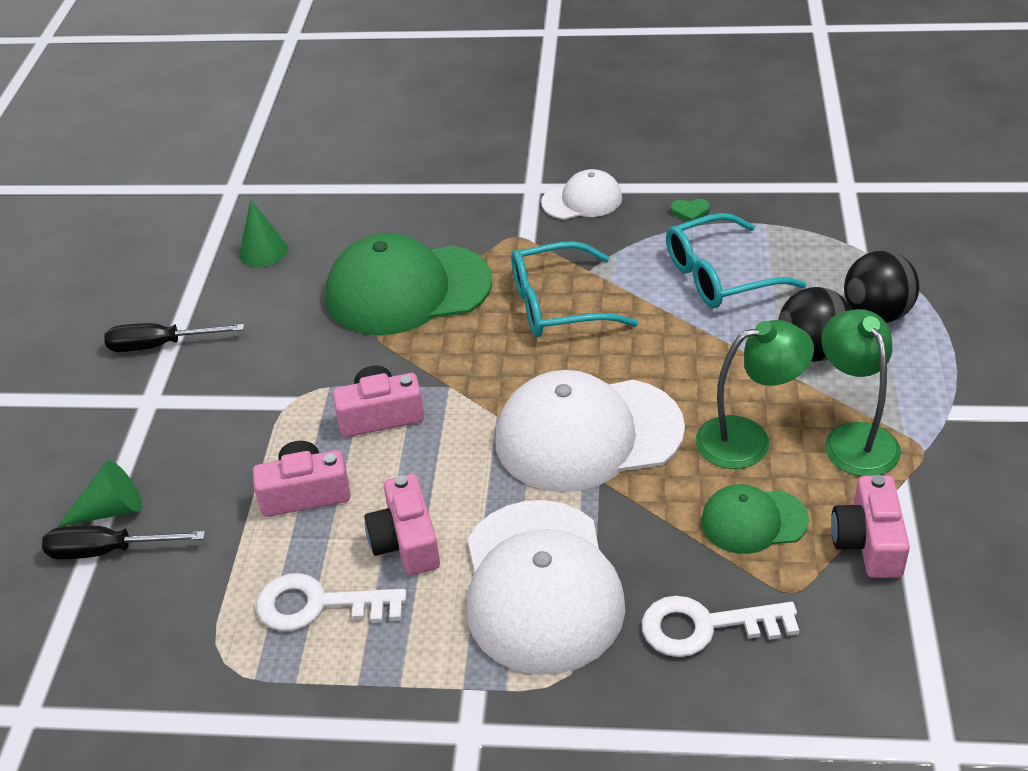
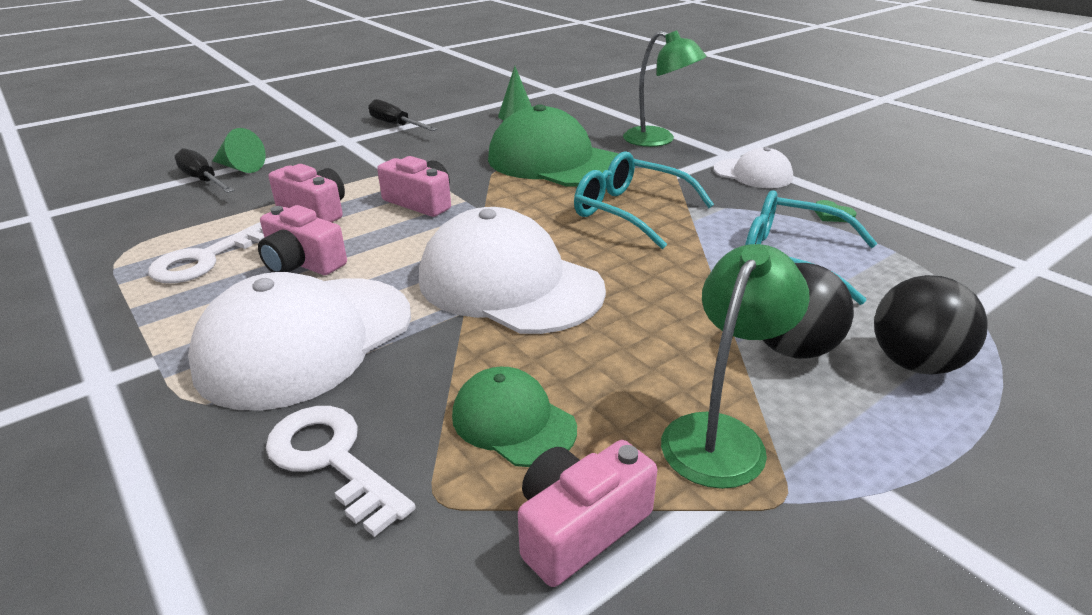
camera: 45 degrees right, 10 degrees down
white key [256,573,407,631] -> white key turned 105 degrees counterclockwise [148,222,264,283]
pink camera [364,474,440,575] -> pink camera turned 90 degrees counterclockwise [258,205,347,275]
green lamp [696,320,814,469] -> green lamp moved to [623,30,706,147]

